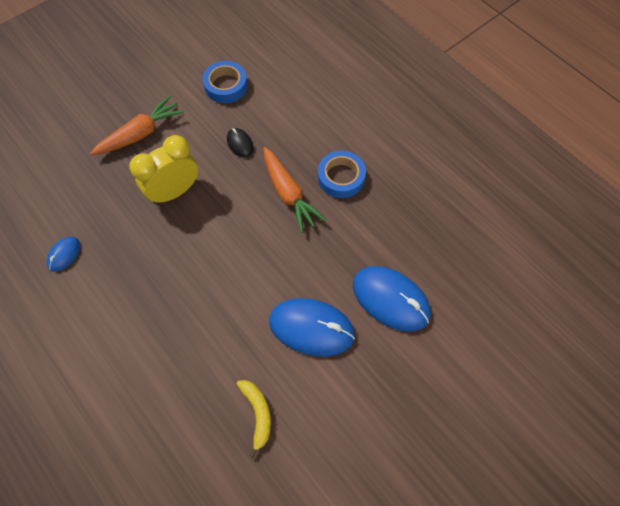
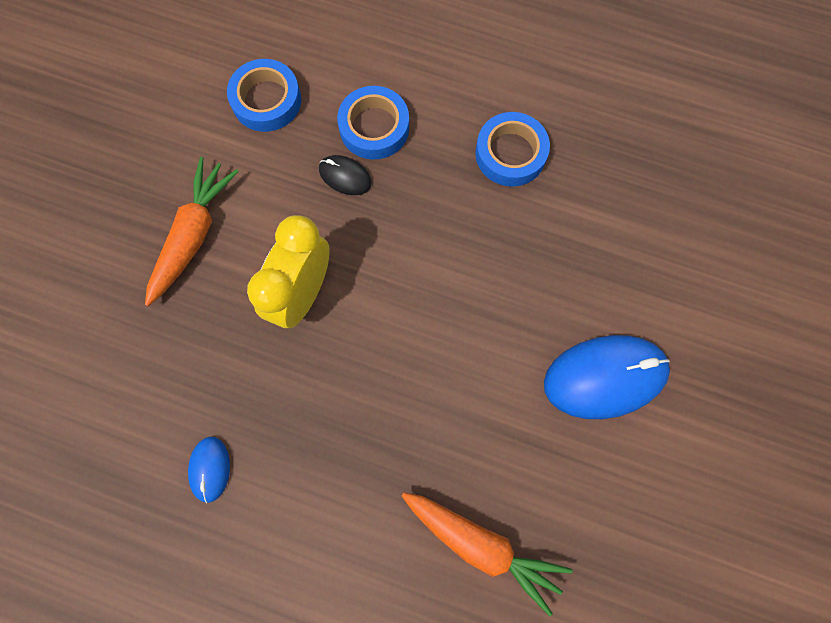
camera: 30 degrees left, 10 degrees up
yellow banana [237,380,271,459] -> none
orange carrot [263,147,326,233] -> orange carrot moved to [402,492,573,616]
blue mouse [353,266,430,332] -> none
none -> blue tape [337,86,409,160]

